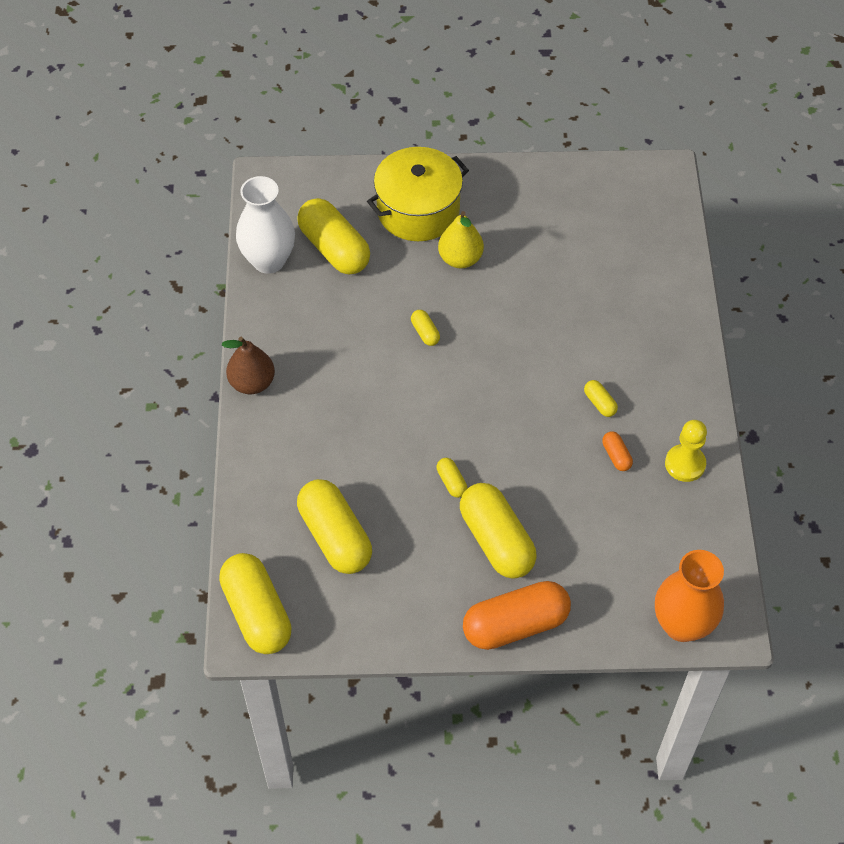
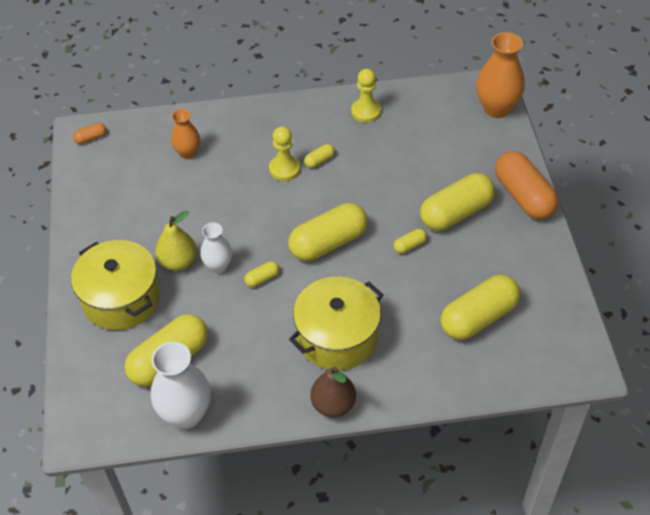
camera: 95 degrees left, 5 degrees down
yellow capsule [219,553,292,654] -> yellow capsule moved to [288,203,368,261]
orange capsule [602,431,633,471] -> orange capsule moved to [73,123,106,144]
none -> orange vase [171,109,200,159]
none -> white vase [200,223,232,273]
none -> yellow pawn [269,126,300,181]
none -> yellow pot [289,277,383,370]

